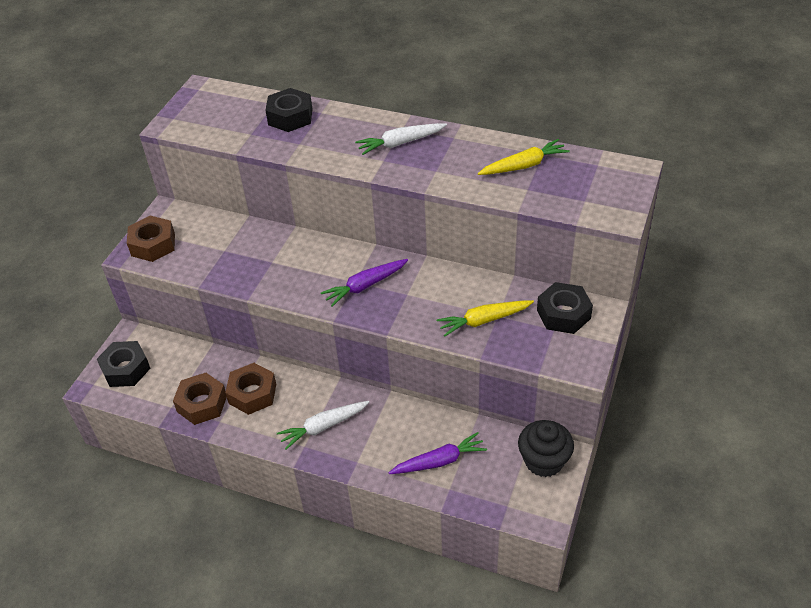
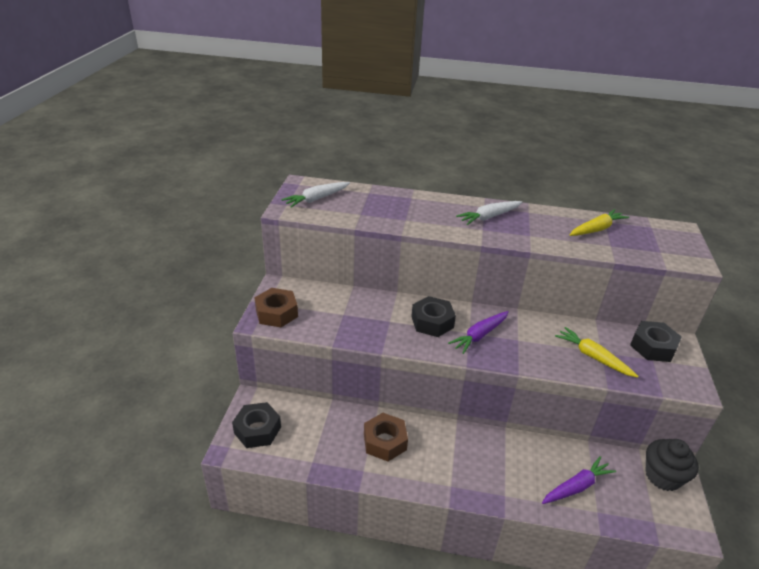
camera: 15 degrees left, 10 degrees down
brown nut [173,373,227,425] -> none
black nut [265,88,312,132] -> black nut moved to [411,296,456,337]
white carrot [277,401,369,450] -> white carrot moved to [282,182,350,208]
yellow carrot [436,300,534,337] -> yellow carrot turned 75 degrees clockwise [555,327,638,378]

